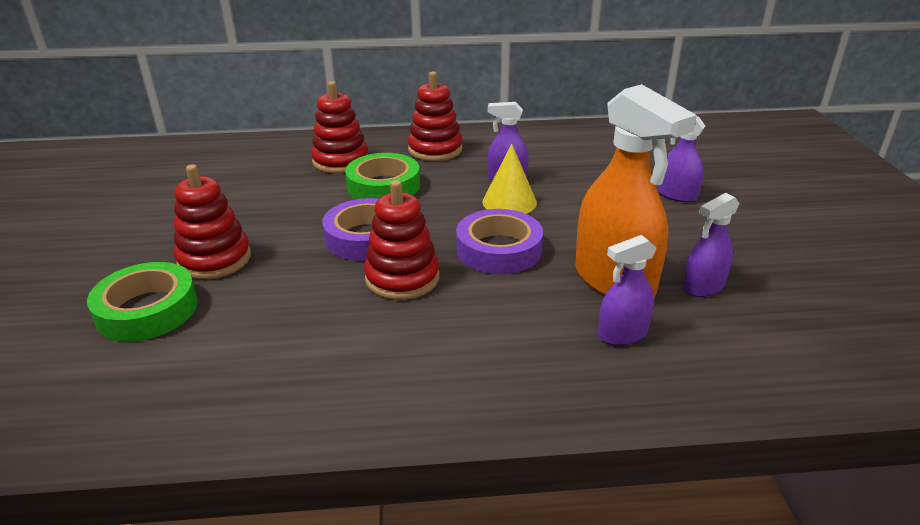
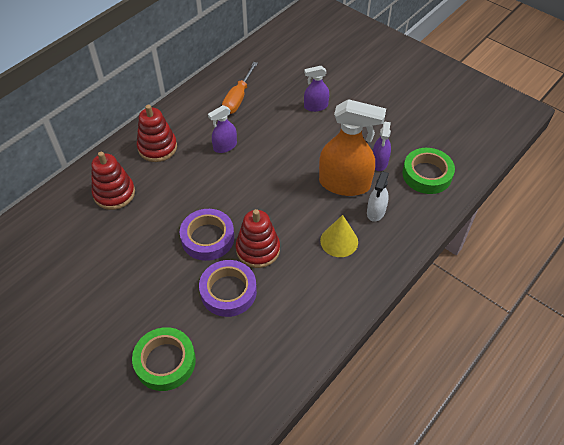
camera: 45 degrees left, 20 degrees up
red stacking toy [174,164,251,279] -> none
green tape [345,153,420,199] -> green tape moved to [402,148,455,194]
purple tape [456,209,543,274] -> purple tape moved to [199,260,257,317]
yellow cone [482,144,537,214] -> yellow cone moved to [320,215,358,257]
purple spray bottle [598,235,657,346] -> white spray bottle [367,171,389,222]
none -> orange screwdriver [222,62,258,114]

